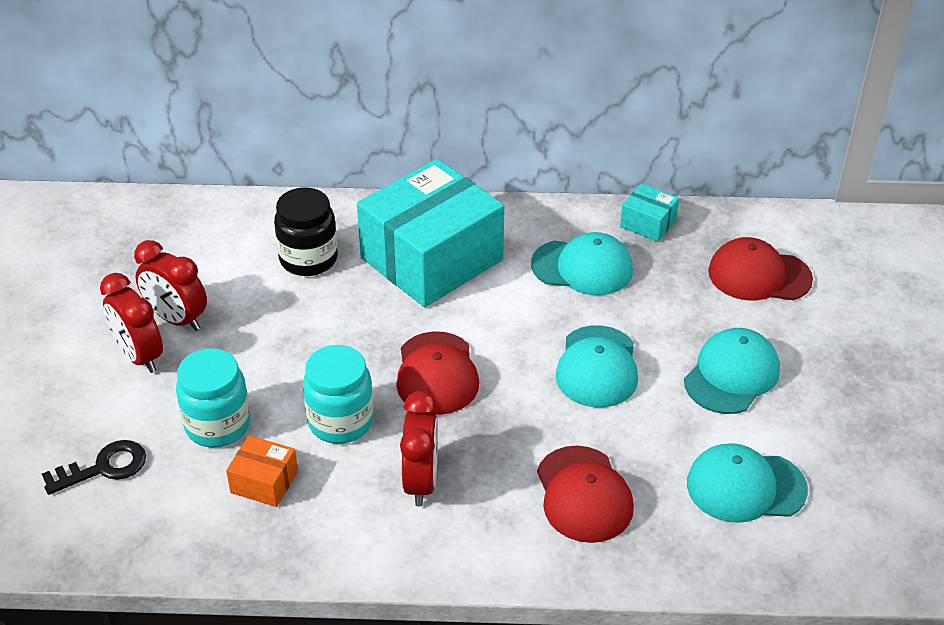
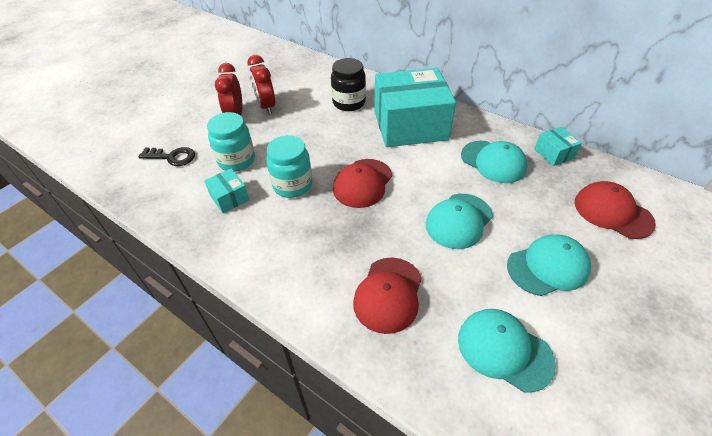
camera: 35 degrees right, 5 degrees up
orange box [226,435,298,507] -> turquoise box [204,168,249,213]
red clock [400,391,438,506] -> none

